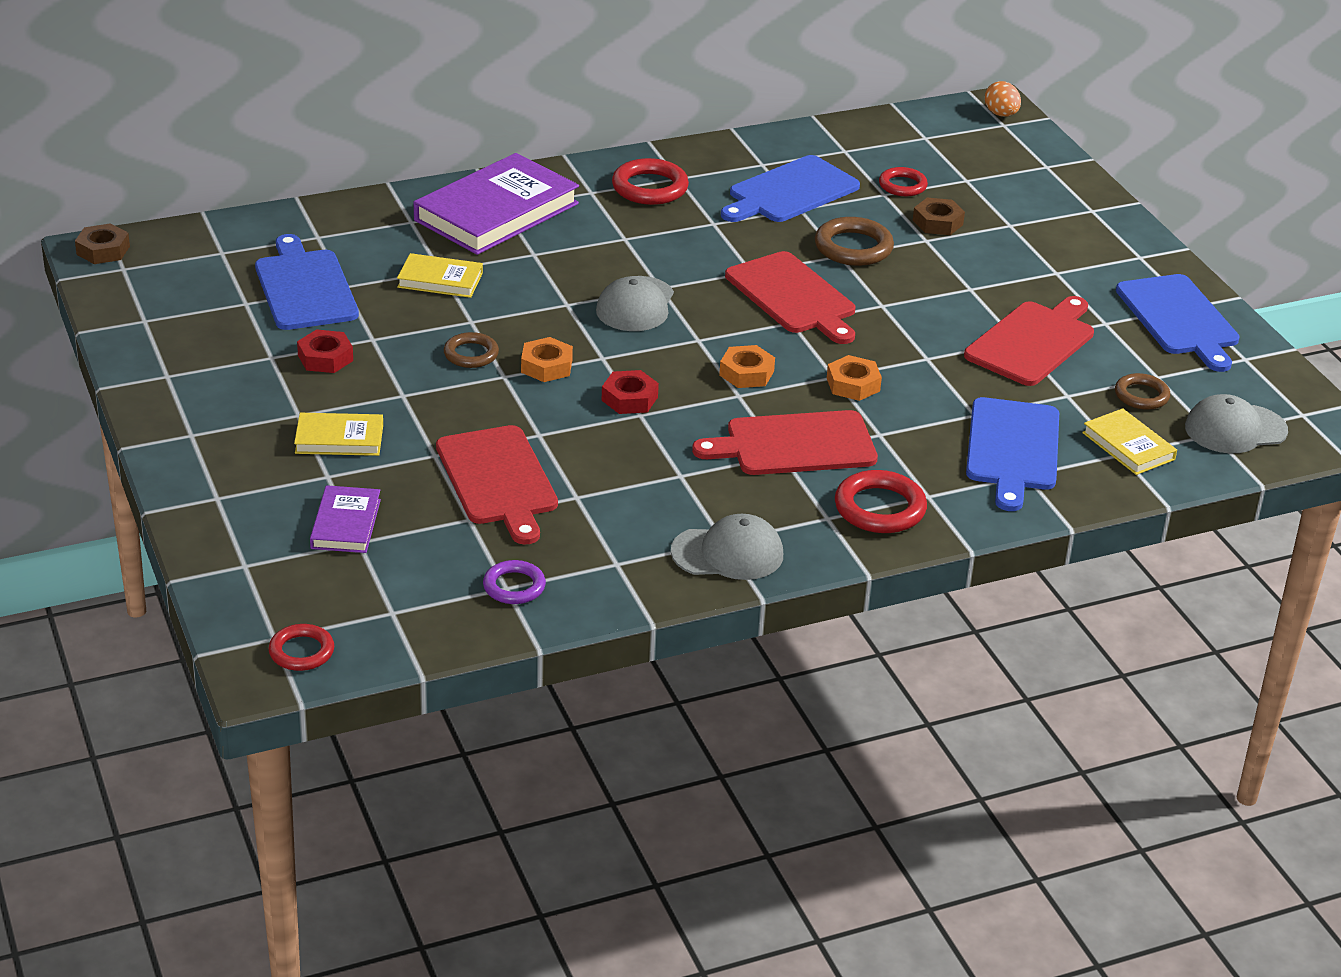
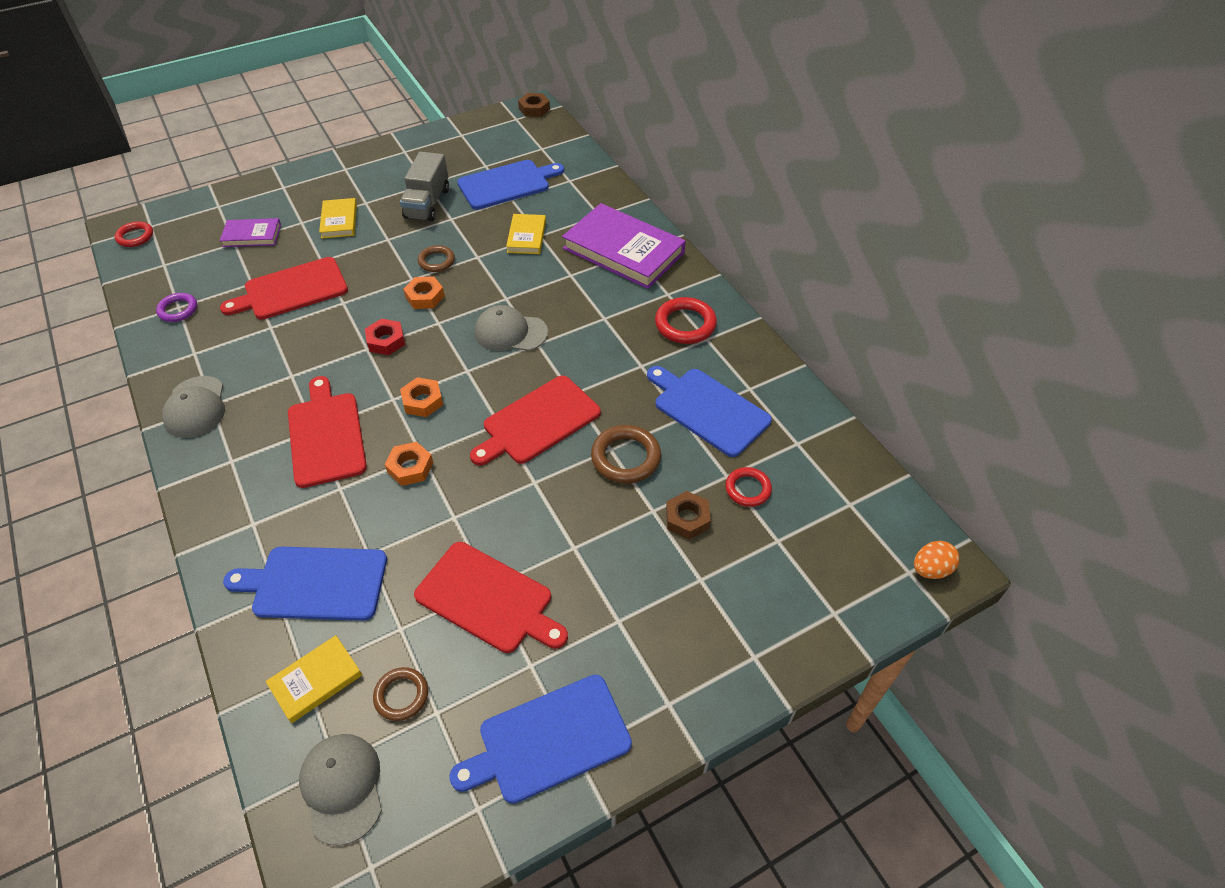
camera: 85 degrees right, 15 degrees up
red nut [297,329,353,373] -> grey truck [400,152,449,221]
red ring [835,470,927,533] -> none

